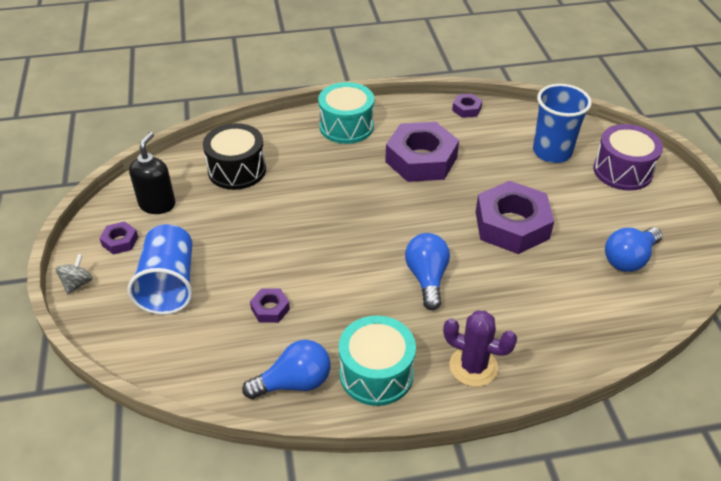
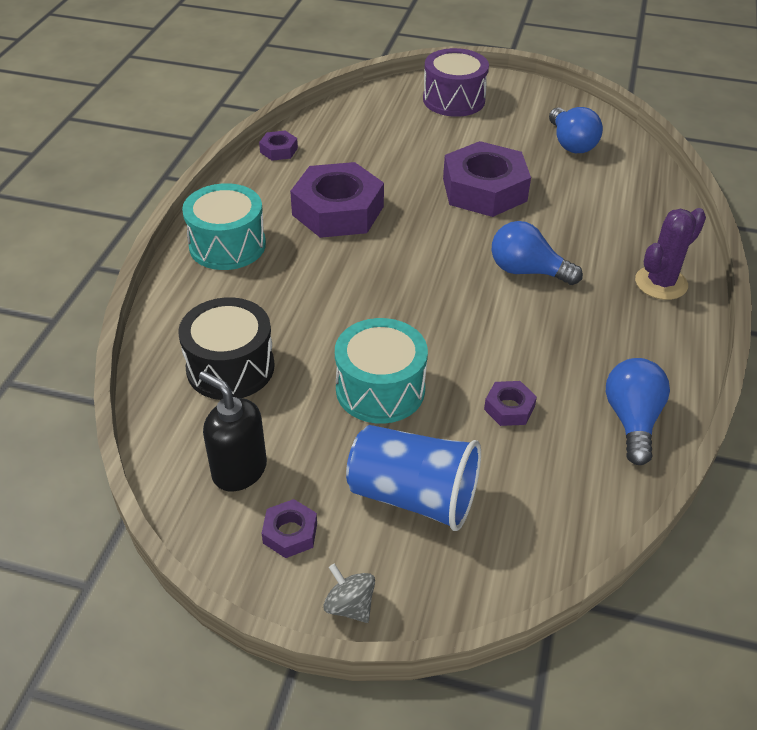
camera: 65 degrees left, 0 degrees up
turquoise drum [339,316,416,406] -> turquoise drum moved to [335,318,428,424]
blue cup [533,84,592,163] -> none

